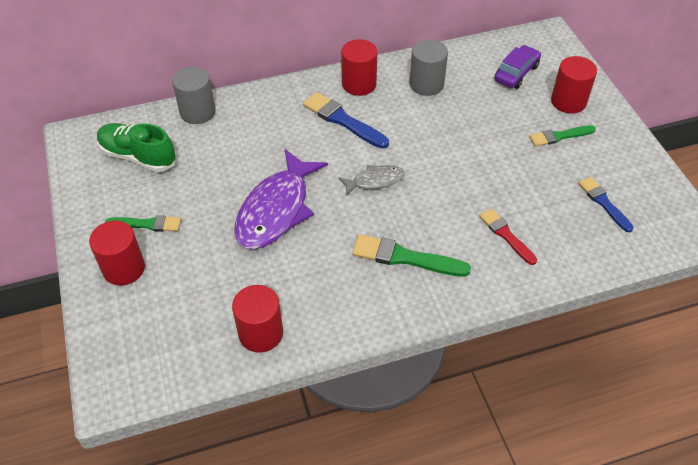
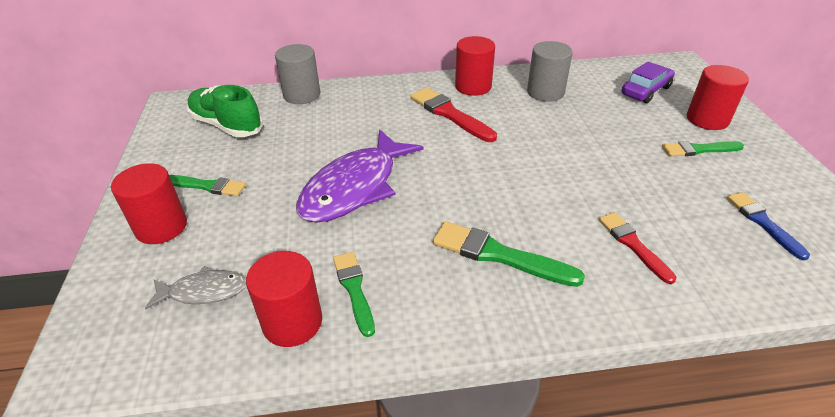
camera: 10 degrees right, 10 degrees down
blue brush [303,92,389,149] -> red brush [410,87,497,142]
grey fish [338,165,404,196] -> grey fish moved to [145,266,246,309]
none -> green brush [333,252,375,337]

